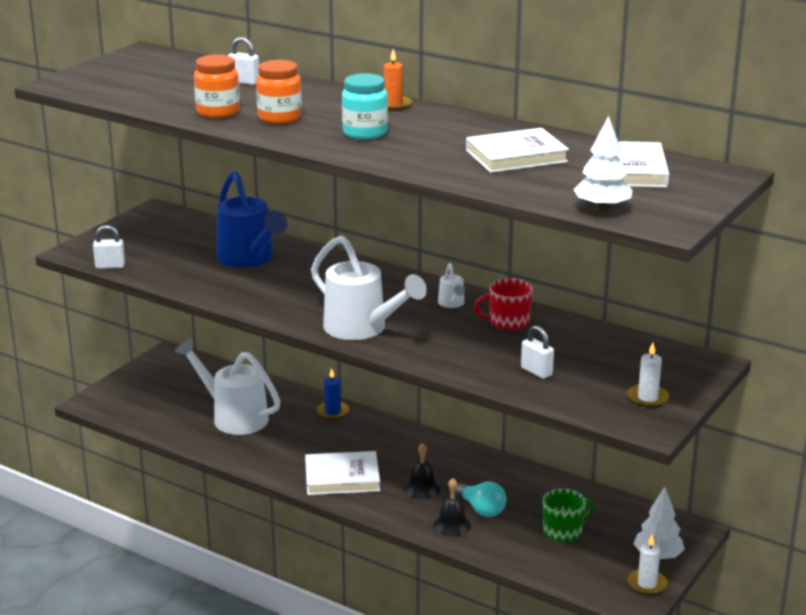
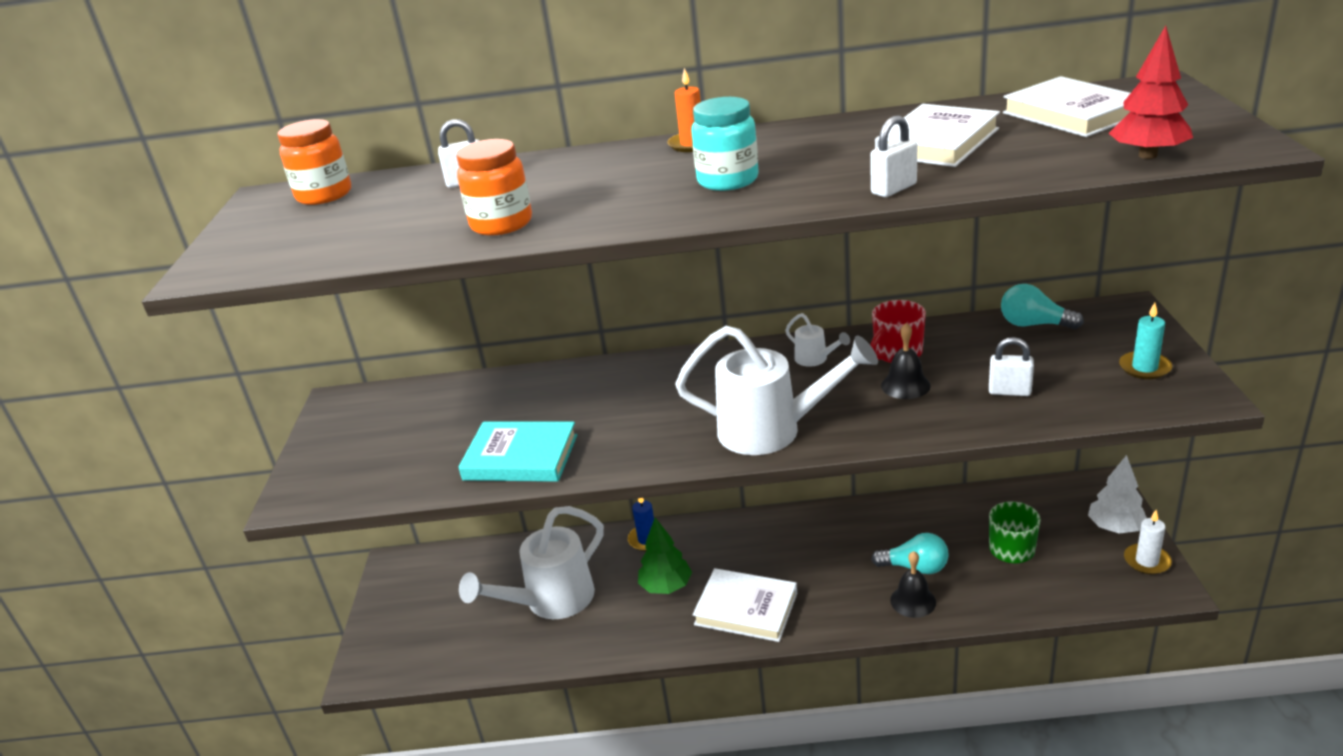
camera: 30 degrees left, 5 degrees up
white padlock [93,225,125,269] -> white padlock moved to [870,116,917,197]
white watering can [174,338,281,435] -> white watering can turned 45 degrees counterclockwise [459,506,604,619]
blue watering can [217,171,287,267] -> none
orange jar [256,60,302,124] -> orange jar moved to [277,119,351,205]
white book [305,451,380,495] -> white book turned 60 degrees clockwise [692,568,797,642]
black bell [404,443,440,500] -> black bell moved to [881,323,931,399]
white tree [573,116,633,211] -> red tree [1109,26,1193,159]
white candle [627,343,669,407] -> turquoise candle [1119,303,1172,379]
none -> turquoise book [458,422,577,482]
none -> green tree [638,518,692,594]
none -> turquoise light bulb [1001,284,1084,329]

